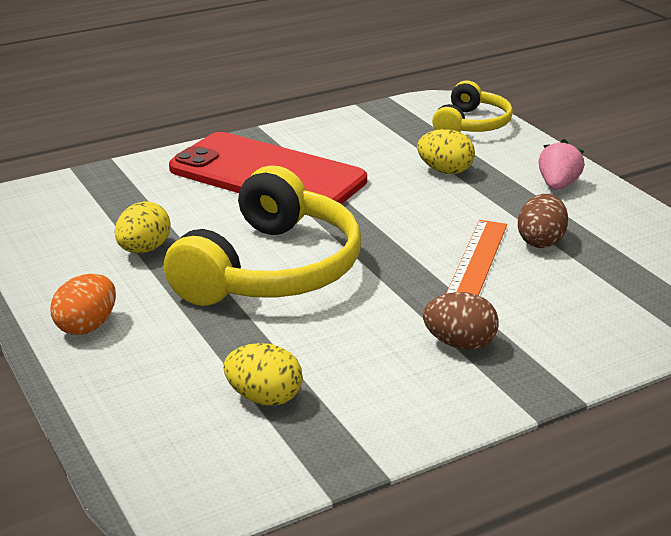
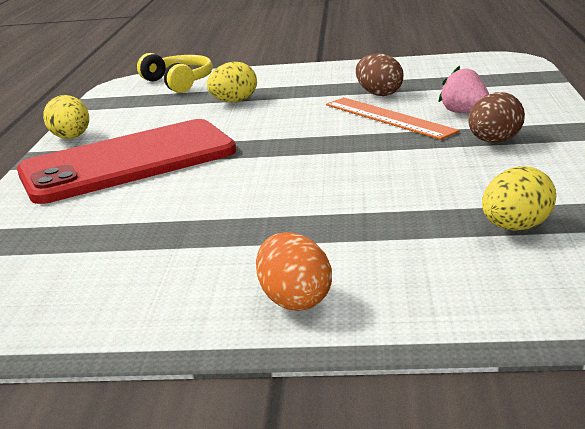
camera: 55 degrees left, 5 degrees down
yellow egg [115,201,170,253] -> yellow egg moved to [43,95,89,139]
yellow headphones [164,166,361,306] -> none
pink strawberry [538,139,584,190] -> pink strawberry moved to [438,66,489,113]

